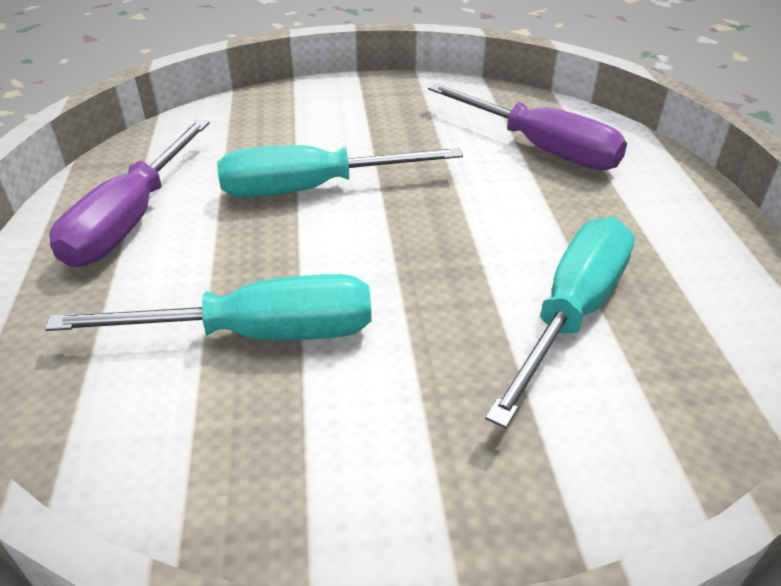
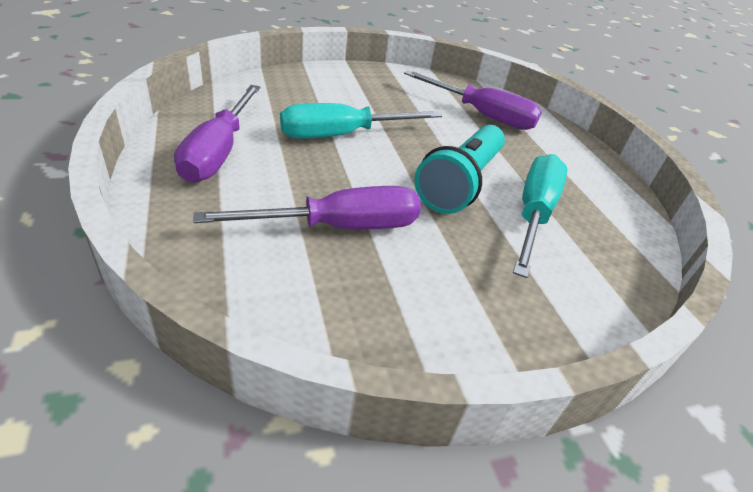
camera: 15 degrees left, 0 degrees up
turquoise screwdriver [45,274,371,340] -> purple screwdriver [193,186,421,230]
none -> turquoise flashlight [414,125,505,214]

